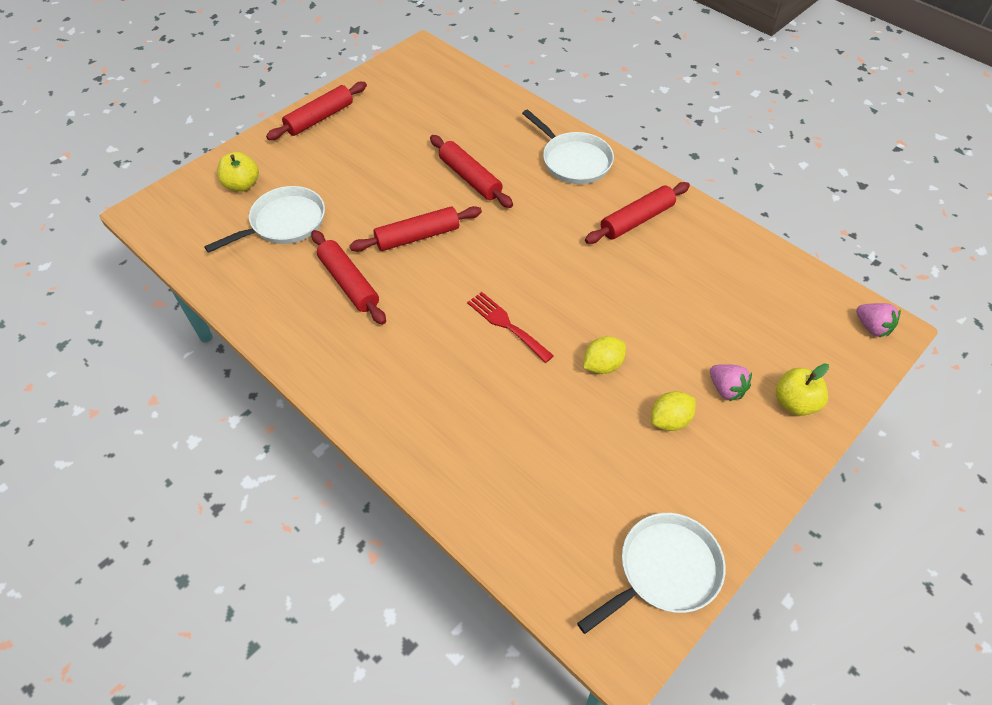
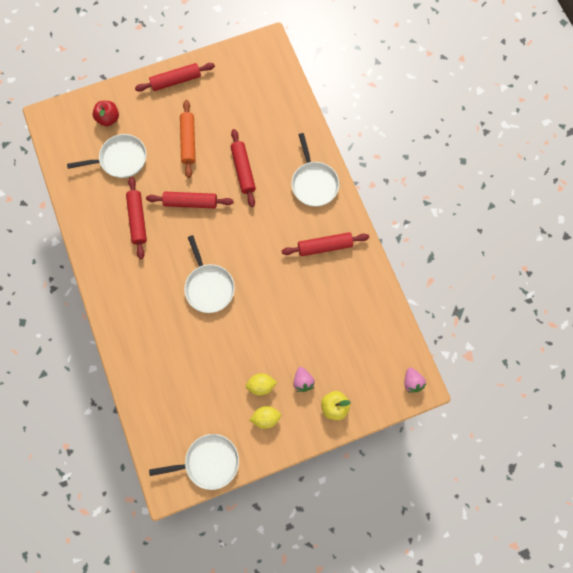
camera: 25 degrees right, 20 degrees up
yellow apple [218,152,259,192] -> red apple [93,101,119,126]
red fork [467,292,554,363] -> white pan [184,235,235,313]
yellow lemon [583,336,626,374] -> yellow lemon moved to [250,406,281,429]
none -> orange rolling pin [180,100,196,178]

